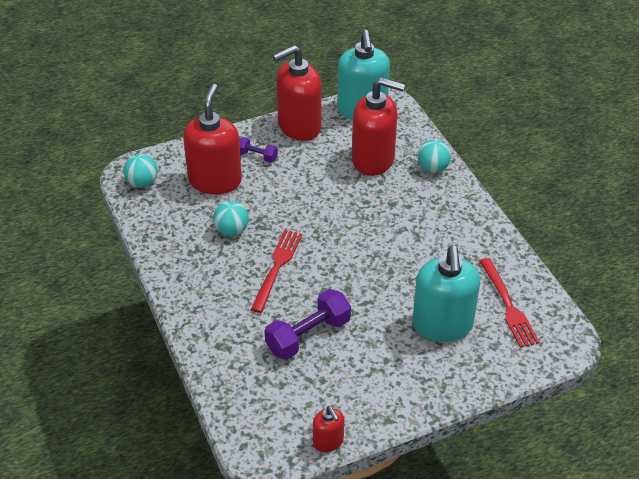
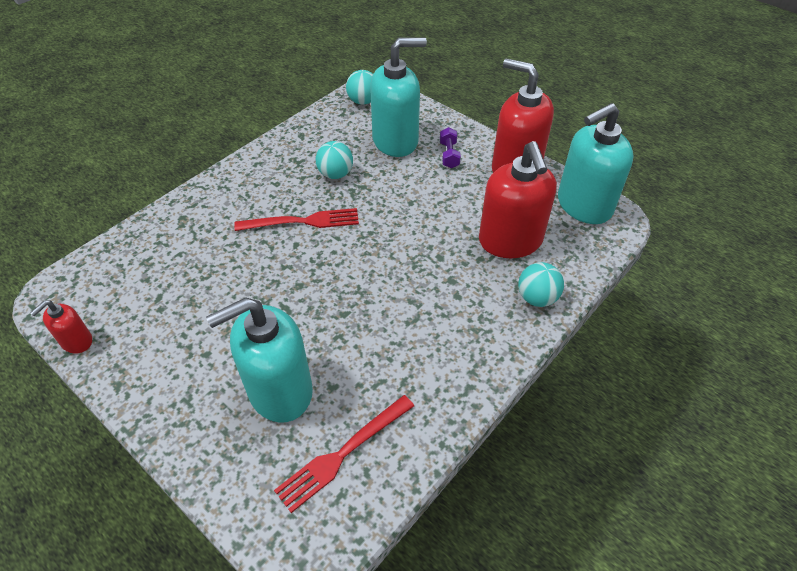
camera: 65 degrees right, 5 degrees up
red soap dispenser [183,84,242,194] -> turquoise soap dispenser [370,38,427,157]
purple dumbbell [265,289,351,360] -> none

